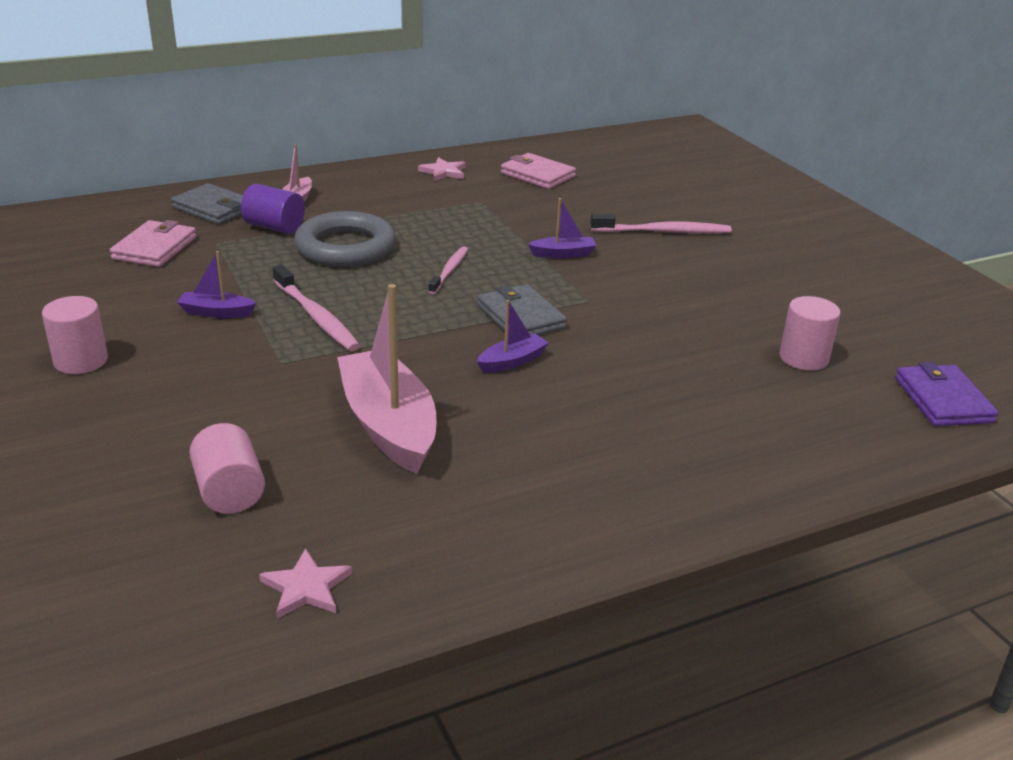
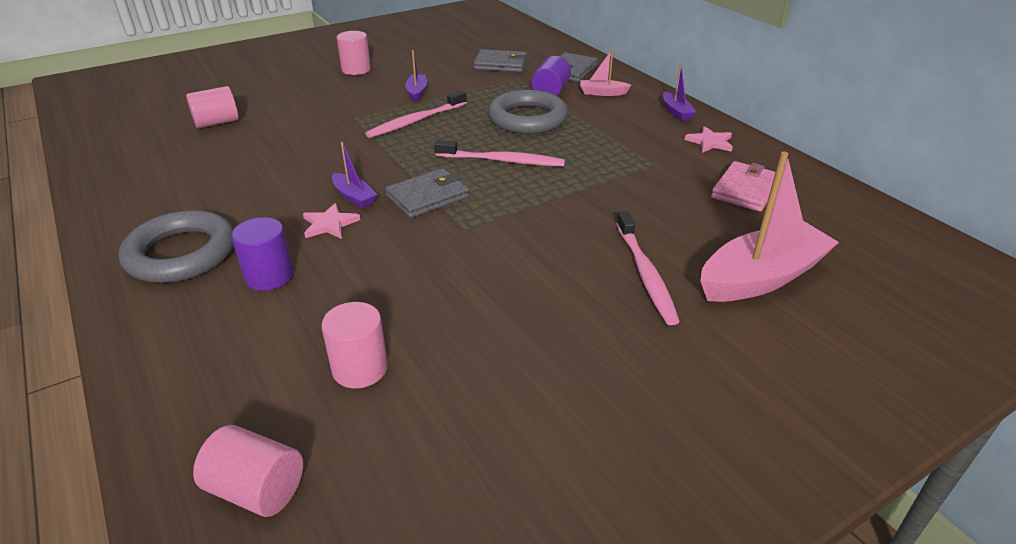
camera: 85 degrees right, 5 degrees up
pink wallet [110,220,197,267] -> grey wallet [474,49,527,72]
pink star [259,548,352,619] -> pink star moved to [303,203,361,239]
pink boat [337,284,436,474] -> pink boat moved to [700,152,839,302]
pink toothbrush [428,246,468,294] -> pink toothbrush [434,140,565,166], size x1.53
purple boat [528,198,597,259] -> purple boat moved to [663,64,696,121]
purple wallet [895,362,999,426] -> pink cylinder [193,425,303,517]
none -> grey ring [118,210,234,283]
none -> purple cylinder [232,217,294,291]

